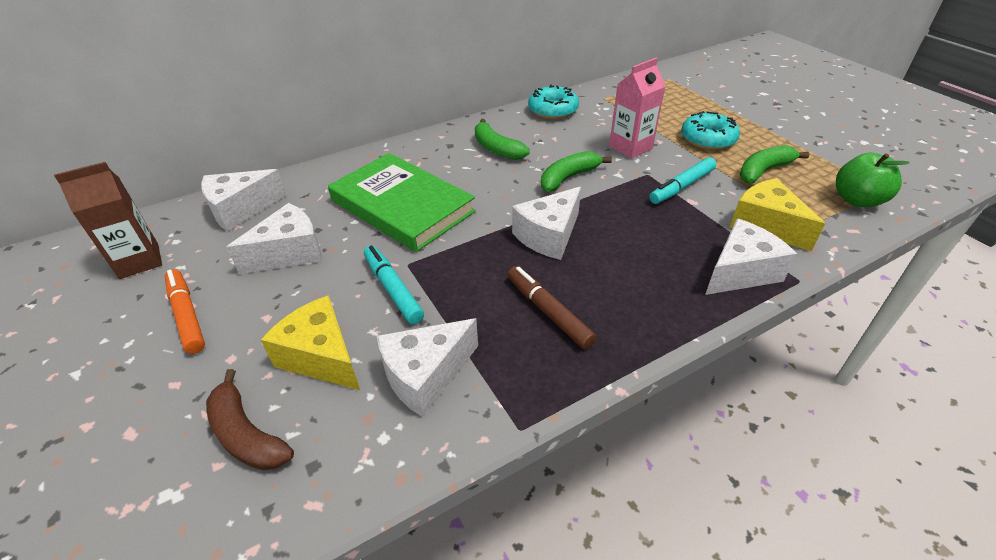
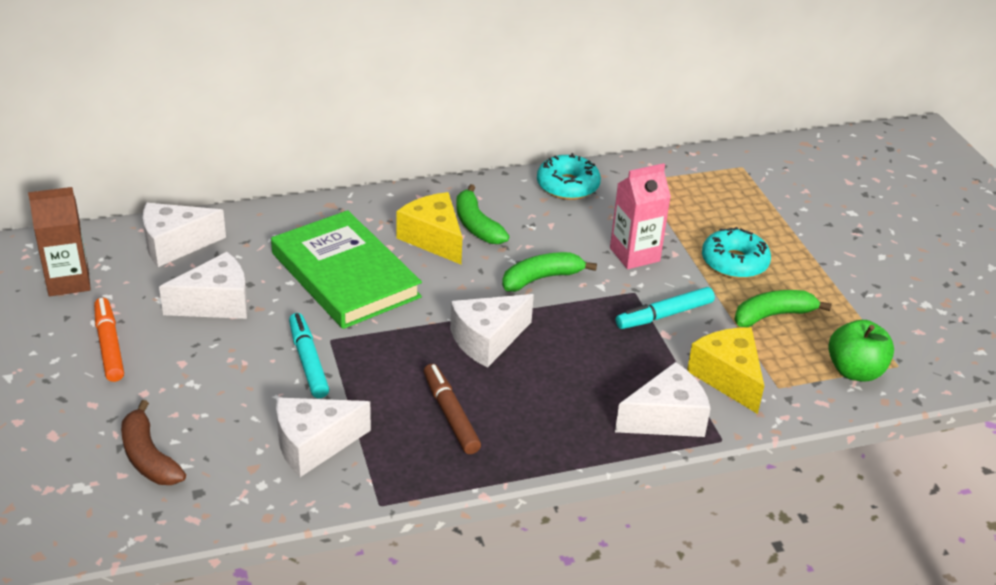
camera: 10 degrees right, 5 degrees down
yellow cheese [261,295,360,390] -> yellow cheese moved to [397,192,462,264]

